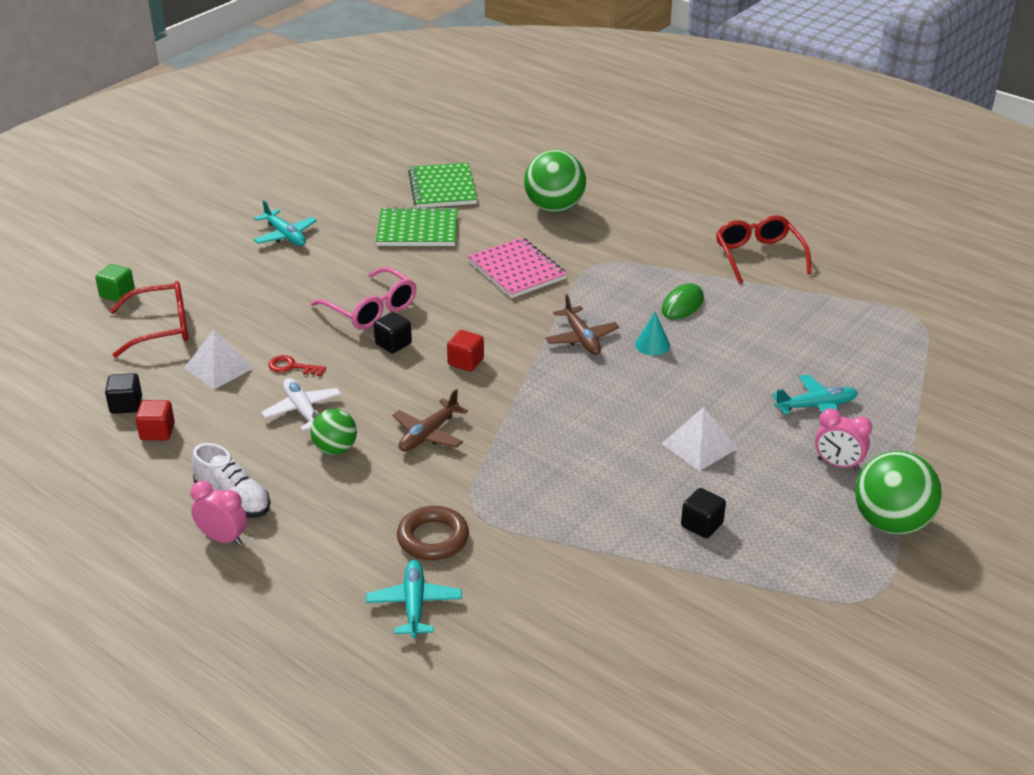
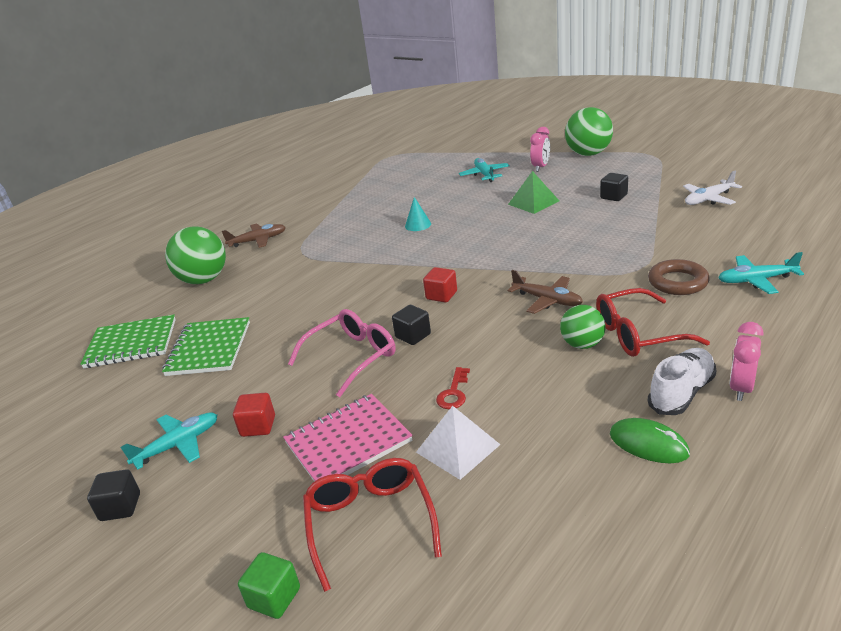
camera: 85 degrees left, 5 degrees down
black cube [105,373,142,414] -> black cube moved to [87,469,140,521]
red cube [136,400,175,440] -> red cube moved to [233,393,275,437]
white plane [261,378,341,431] -> white plane moved to [683,170,742,205]
pink notebook [468,237,567,298] -> pink notebook moved to [283,394,413,482]
brown plane [545,294,619,355] -> brown plane moved to [222,224,286,248]
green mouse [661,283,704,319] -> green mouse moved to [610,418,690,463]
white pyramid [661,407,738,471] -> green pyramid [508,171,559,214]
red glasses [716,215,812,284] -> red glasses moved to [596,288,710,357]

